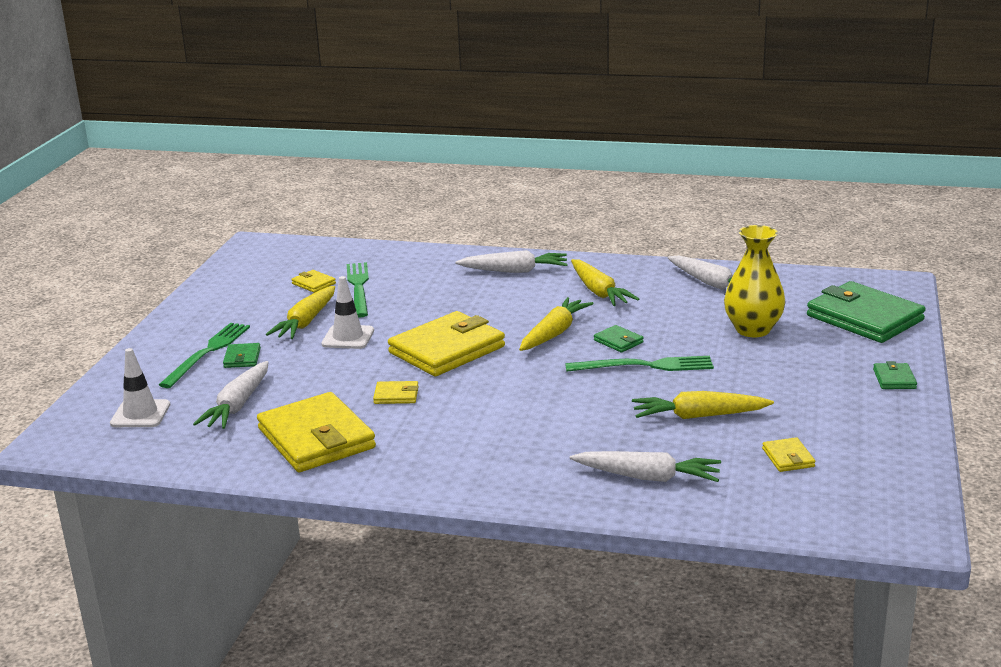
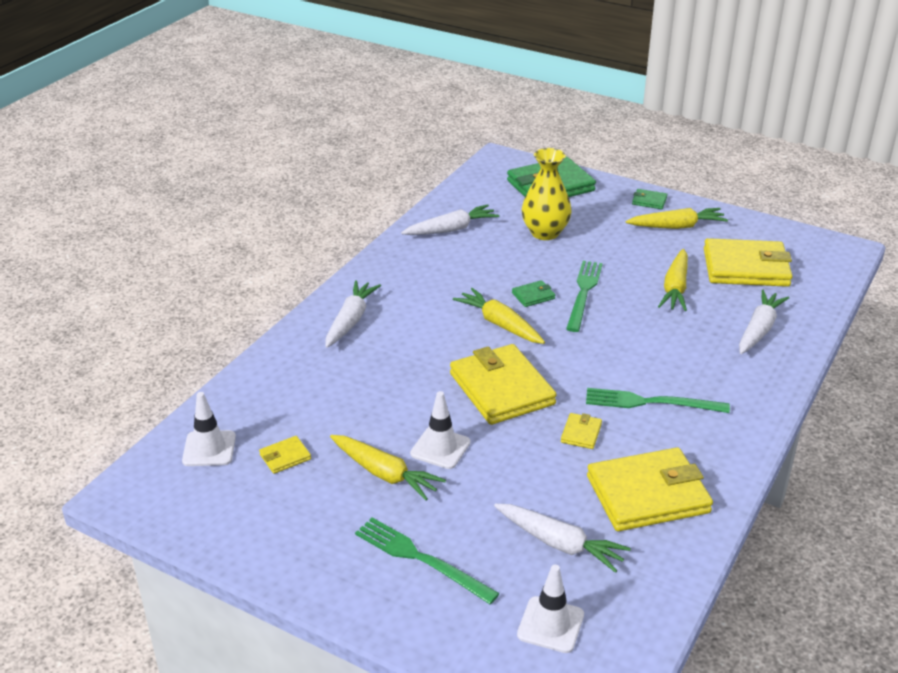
camera: 75 degrees left, 10 degrees up
green wallet [223,343,261,368] -> none
green fork [347,262,369,318] -> green fork moved to [586,388,730,413]
yellow carrot [571,259,639,306] -> yellow carrot moved to [625,208,728,229]
yellow wallet [762,437,816,472] -> yellow wallet [704,238,793,287], size x2.34
none -> white traffic cone [182,392,236,466]

